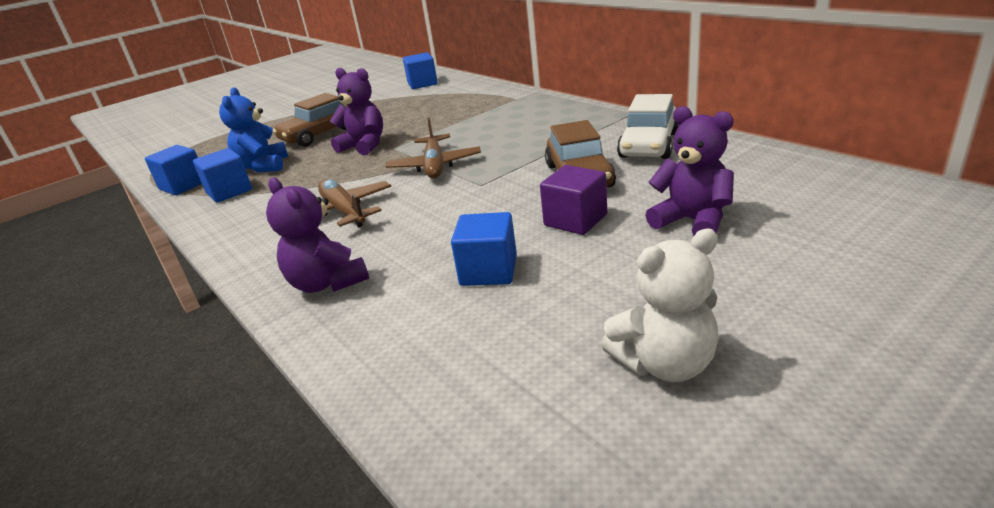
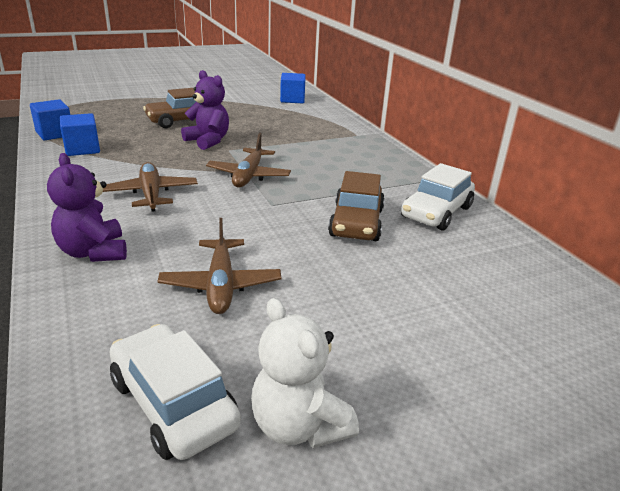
camera: 10 degrees right, 0 degrees up
blue teddy bear [219,88,288,172] -> none
blue cube [451,212,517,286] -> brown plane [158,218,281,314]
purple cube [540,165,607,235] -> none
white teddy bear [601,229,719,382] -> white teddy bear turned 60 degrees clockwise [251,298,359,448]
purple teddy bear [646,106,734,236] -> none
none -> white car [110,324,241,460]

